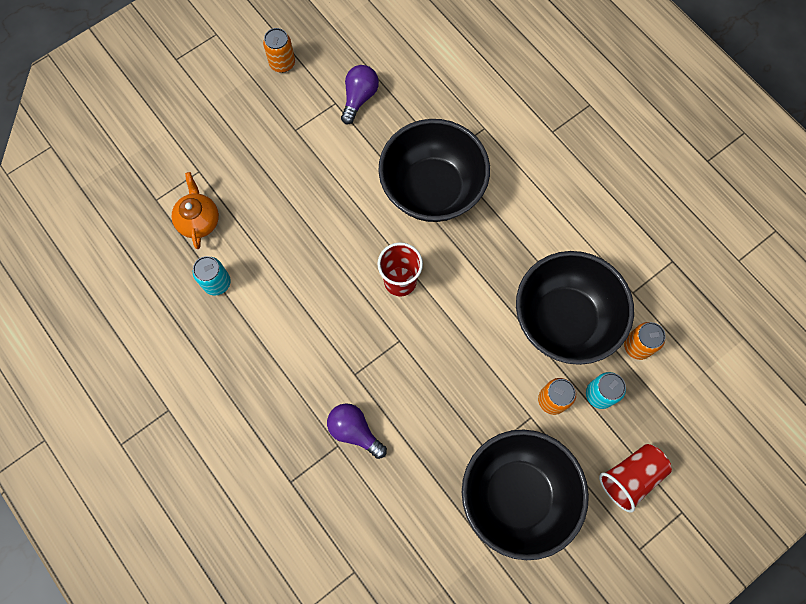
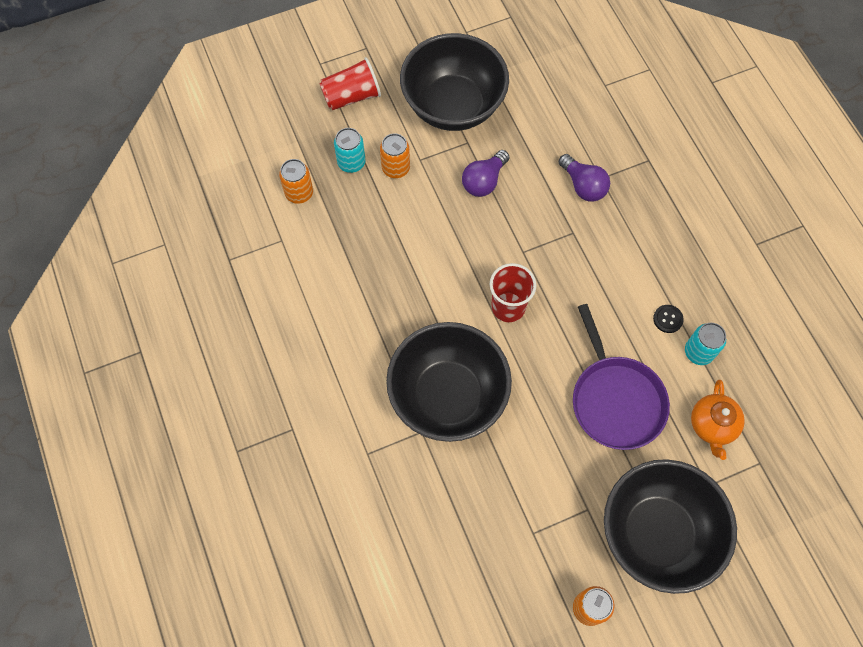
camera: 165 degrees left, 5 degrees down
purple light bulb [341,65,379,124] -> purple light bulb moved to [462,150,509,197]
black bowl [516,251,634,365] -> black bowl moved to [604,459,737,594]
none -> purple pan [573,304,670,450]
none -> black button [653,305,684,333]

